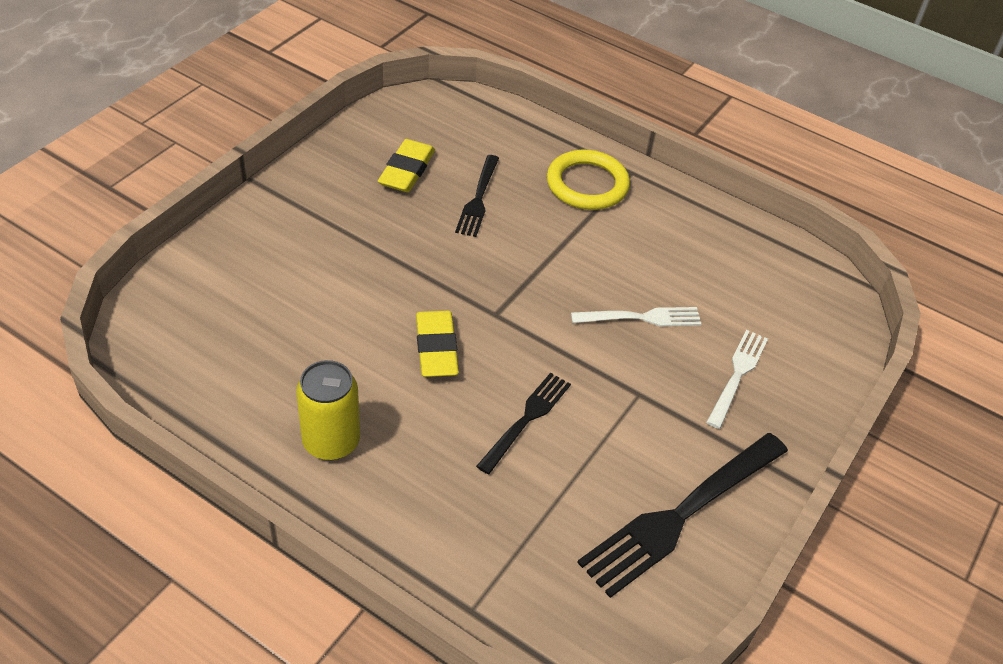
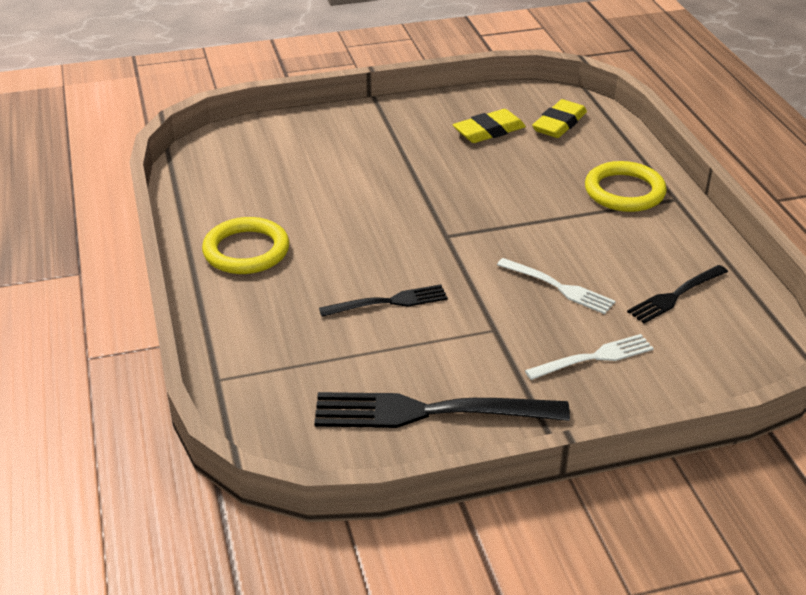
camera: 45 degrees right, 10 degrees down
yellow can [296,360,360,460] -> yellow ring [202,217,289,274]
yellow eraser [416,311,459,377] -> yellow eraser moved to [532,99,587,138]
black fork [455,155,499,237] -> black fork moved to [627,265,728,323]

